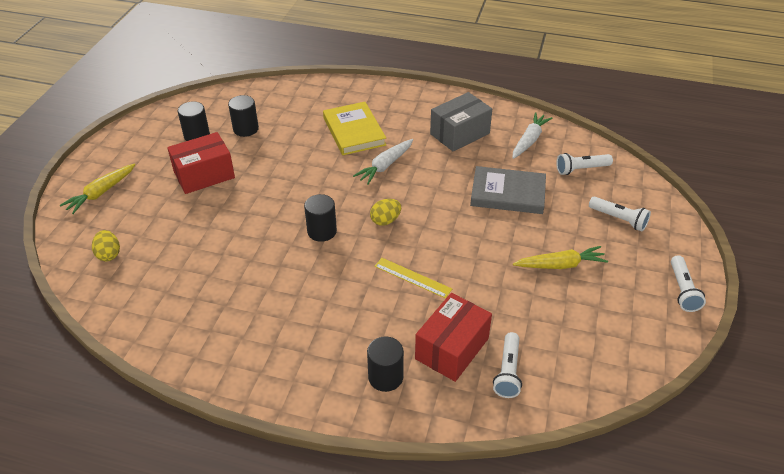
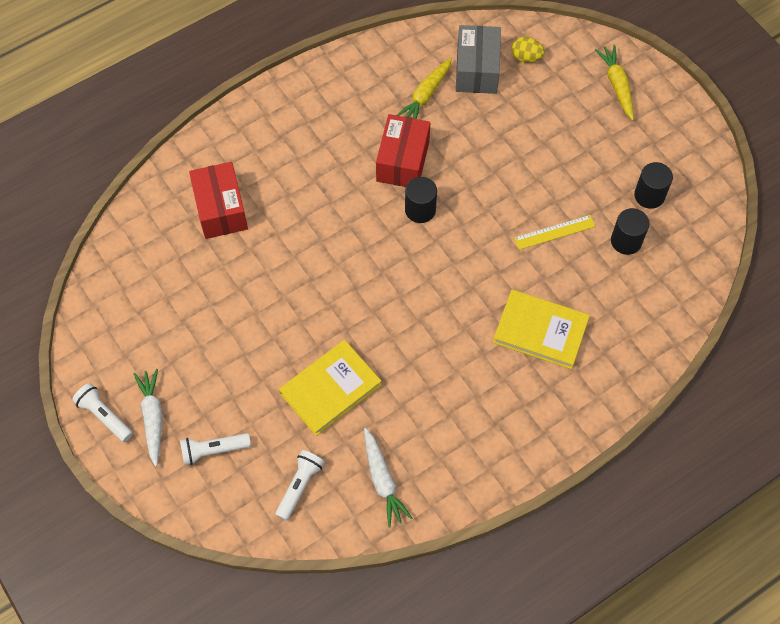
camera: 130 degrees right, 20 degrees up
red box [167,132,235,194] -> red box moved to [376,114,430,187]
white carrot [353,139,413,185] -> white carrot moved to [134,369,162,467]
black cylinder [367,336,404,392] -> none
yellow egg [370,199,401,226] -> none
yellow ruler [374,258,452,298] -> yellow ruler moved to [514,215,596,250]
grey box [430,92,492,152] -> grey box moved to [456,25,501,94]
grey book [470,166,546,214] -> yellow book [279,340,382,436]
white flashlight [493,332,522,398] -> none
yellow carrot [513,246,608,269] -> yellow carrot moved to [397,57,452,119]

